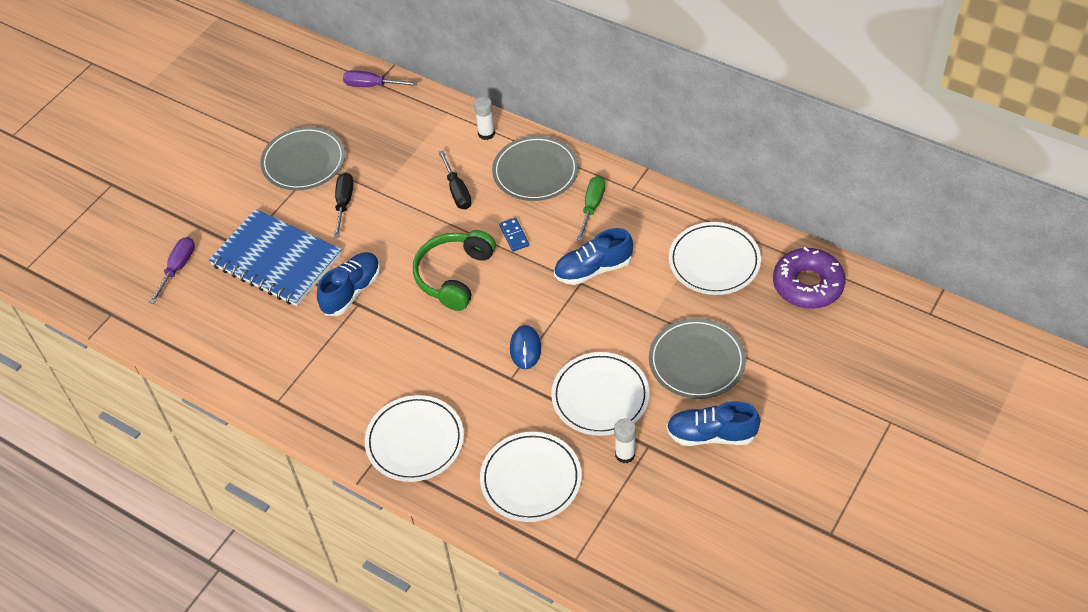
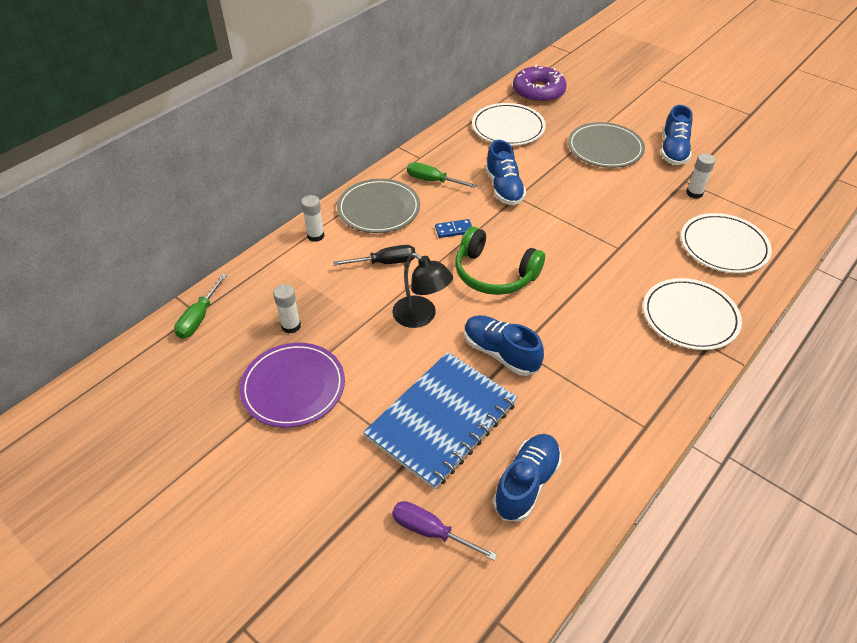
camera: 85 degrees left, 5 degrees down
grey plate [260,126,345,191] -> purple plate [240,343,345,428]
black screwdriver [334,172,354,238] -> none
purple screwdriver [343,70,417,87] -> green screwdriver [174,273,227,338]
blue mouse [510,325,541,369] -> none
white plate [551,352,650,436] -> none
none -> white glue stick [273,284,301,333]
none -> black lamp [392,253,453,328]
none -> blue shoe [493,434,562,522]

